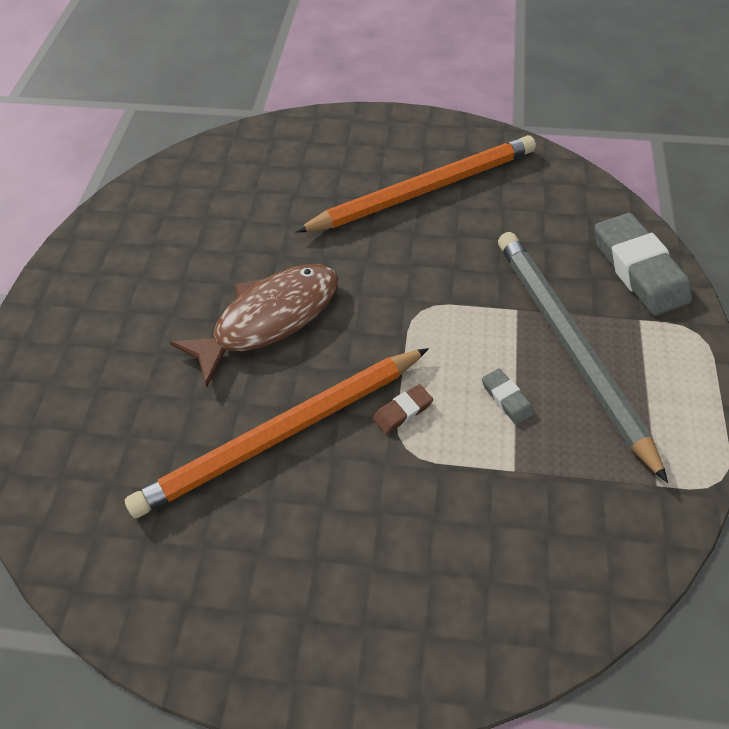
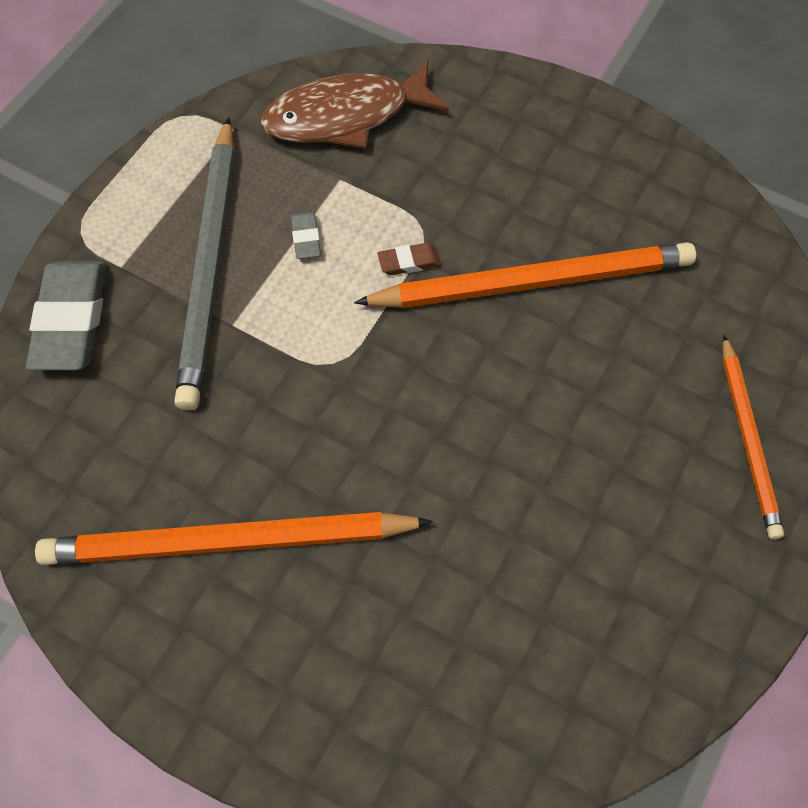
camera: 160 degrees left, 10 degrees up
brown fish [170,264,339,387] -> brown fish moved to [260,60,449,149]
none -> orange pencil [723,335,784,540]

